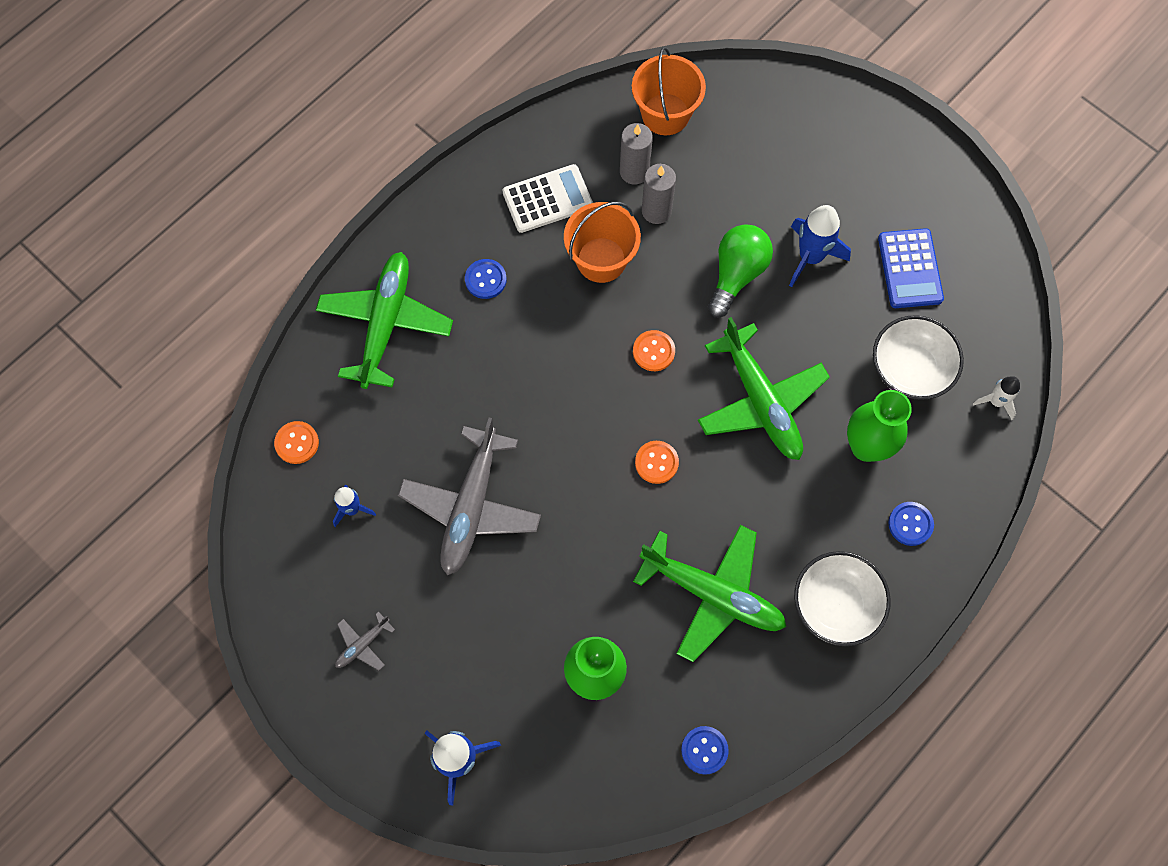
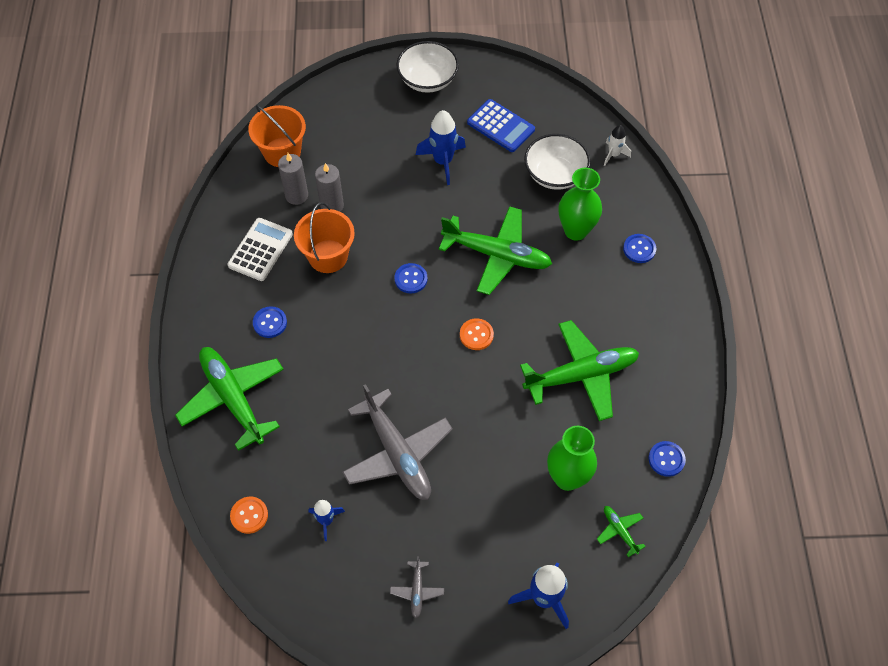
camera: 45 degrees left, 10 degrees down
orange button [633,330,675,371] -> blue button [394,263,428,293]
green light bulb [708,224,773,317] -> none
white bowl [794,551,891,646] -> white bowl moved to [396,41,459,93]
none -> green plane [597,506,646,557]

